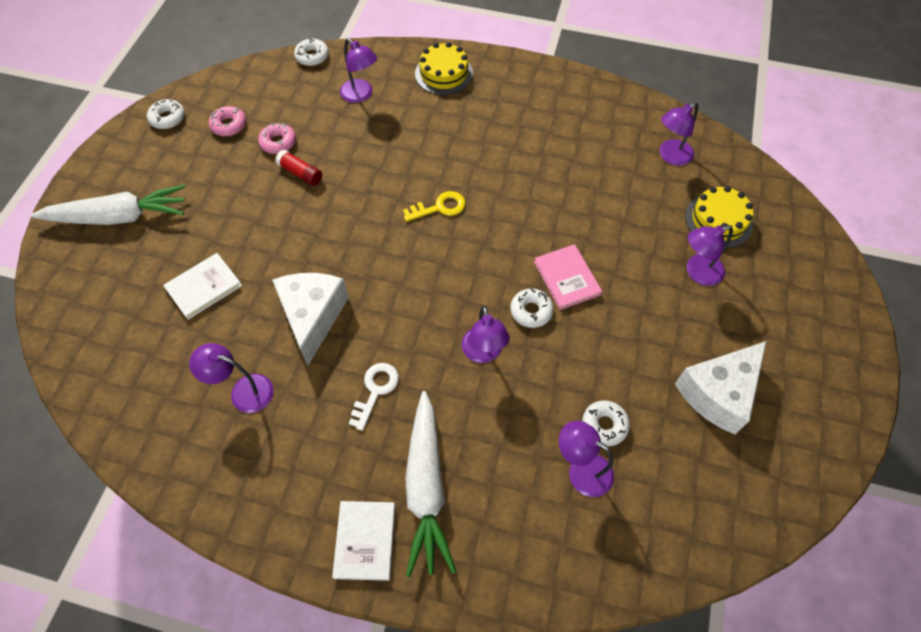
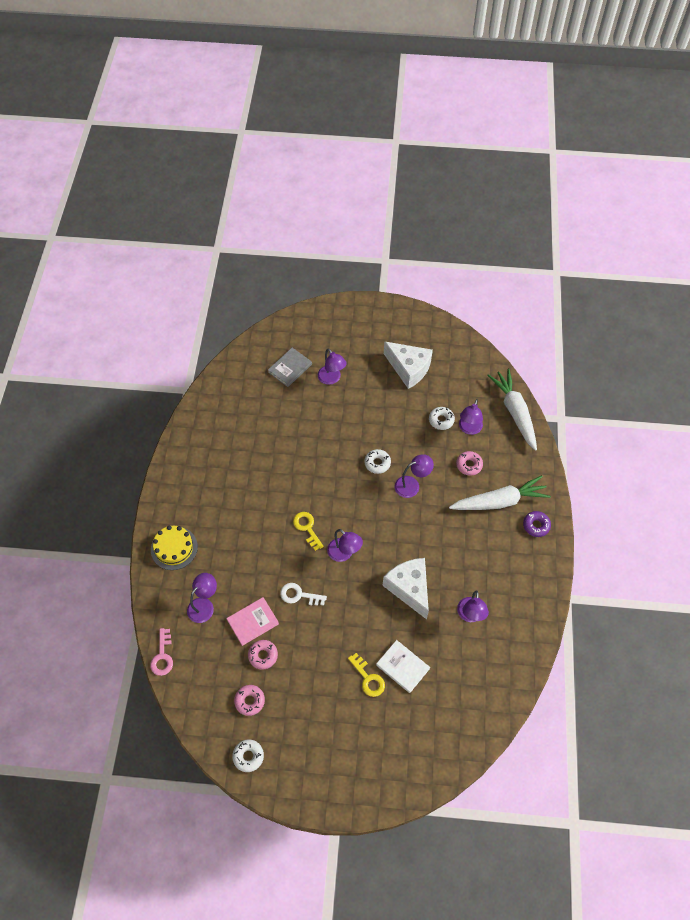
camera: 100 degrees left, 0 degrees up
white carrot [30,185,186,225] -> white carrot moved to [487,369,537,451]
white cheese [272,273,349,365] -> white cheese turned 75 degrees clockwise [383,558,429,619]
red glue stick [275,150,322,186] -> none
white donut [294,38,329,66] -> pink key [150,628,173,676]
white book [332,501,395,581] -> purple donut [523,511,551,537]
white key [349,363,399,431] -> white key moved to [280,583,327,606]
pink book [534,244,602,310] -> pink book moved to [226,597,279,646]
purple lamp [659,102,698,166] -> purple lamp moved to [327,529,363,562]
yellow cake [685,186,753,248] -> grey book [268,348,312,387]
none -> yellow key [348,653,385,697]
none -> pink donut [456,451,483,476]

